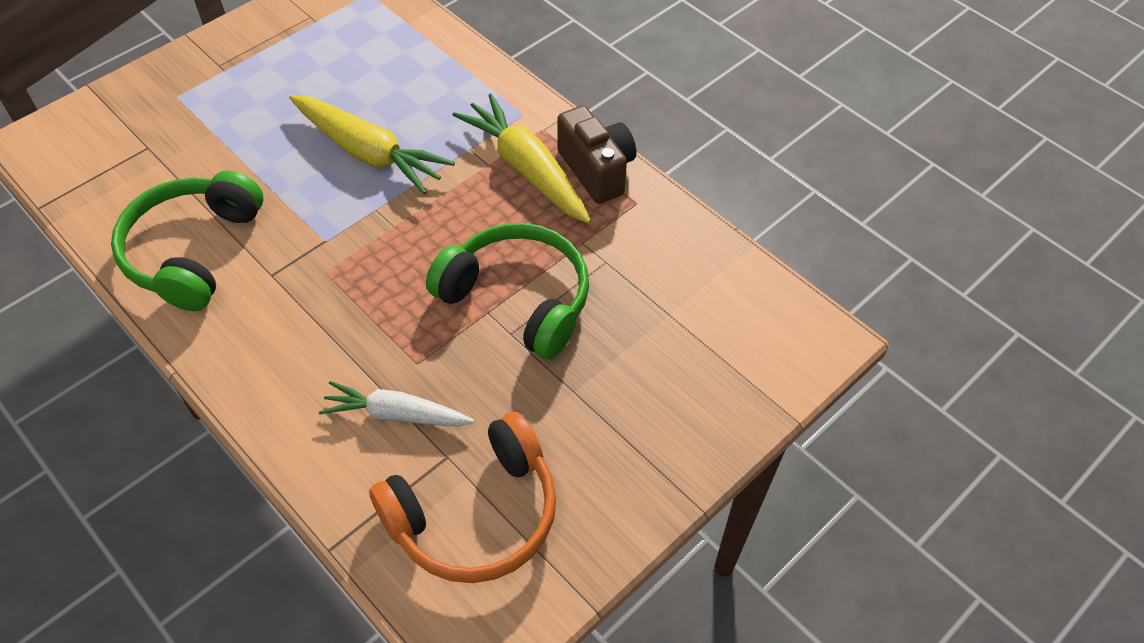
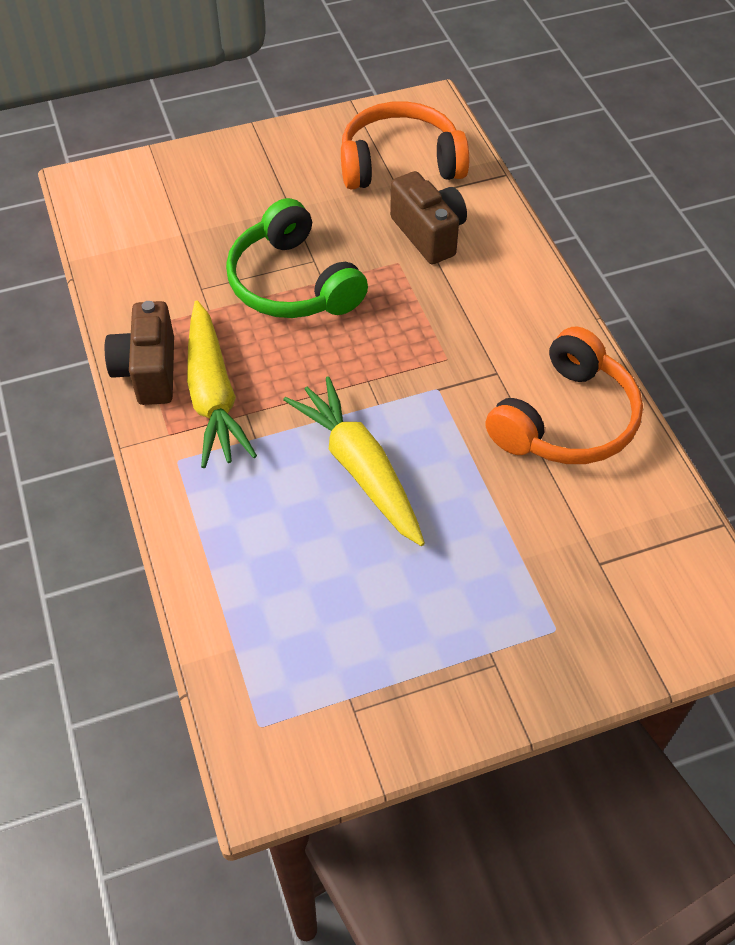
camera: 155 degrees left, 0 degrees up
green headphones [111,170,263,311] -> orange headphones [485,326,643,464]
white carrot [319,381,474,427] -> brown camera [390,171,467,264]

